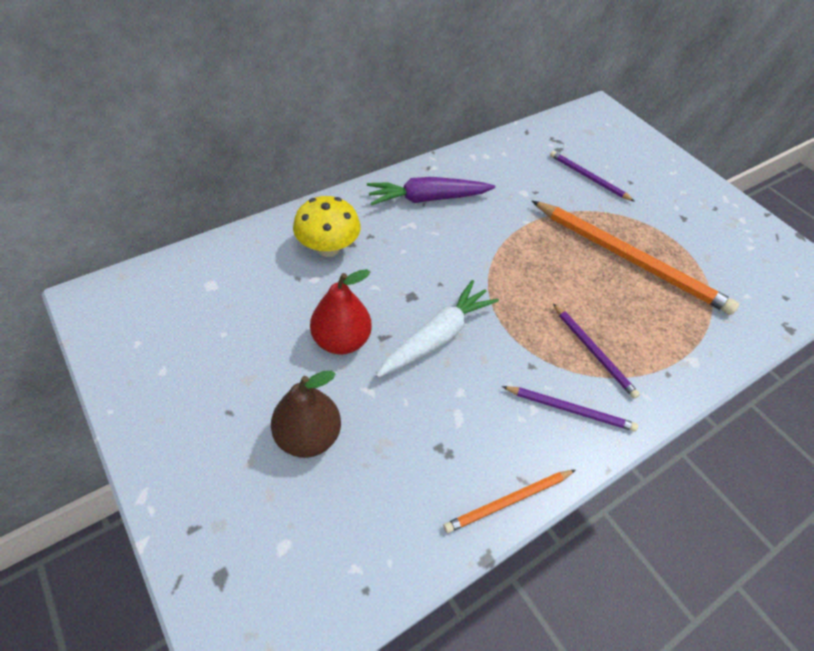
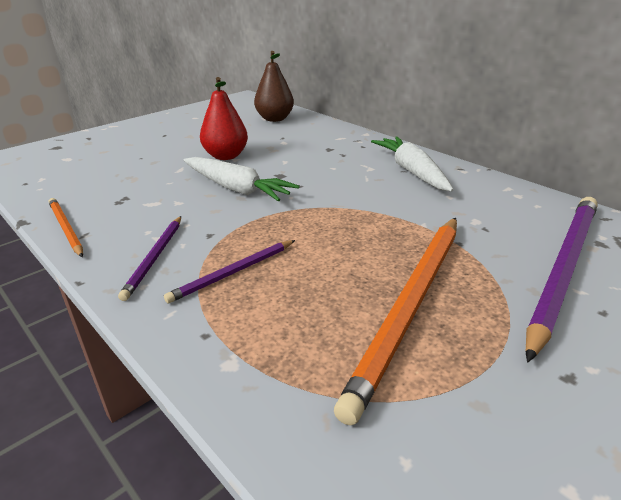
camera: 85 degrees right, 20 degrees down
brown pear [271,370,341,458] -> brown pear moved to [254,51,294,122]
yellow mushroom [293,196,361,257] -> none
purple carrot [367,177,495,205] -> white carrot [371,137,454,192]
purple pencil [550,151,635,202] -> purple pencil [526,197,598,363], size x2.00

